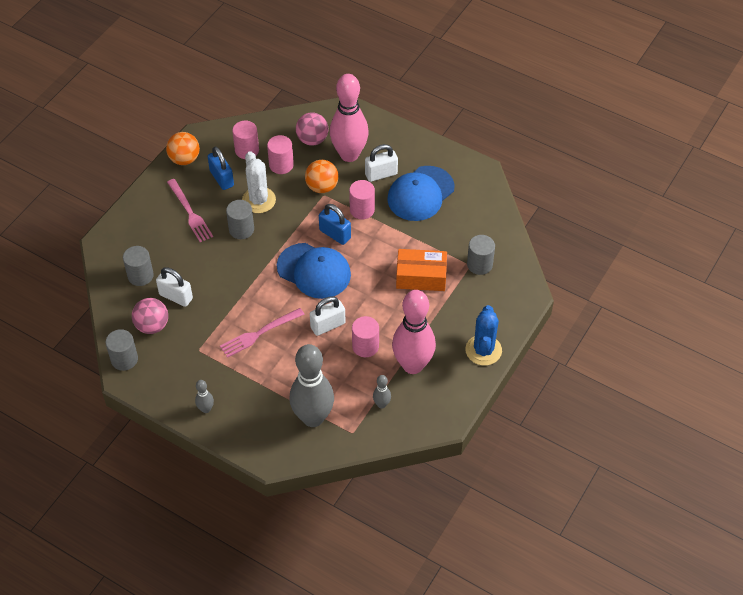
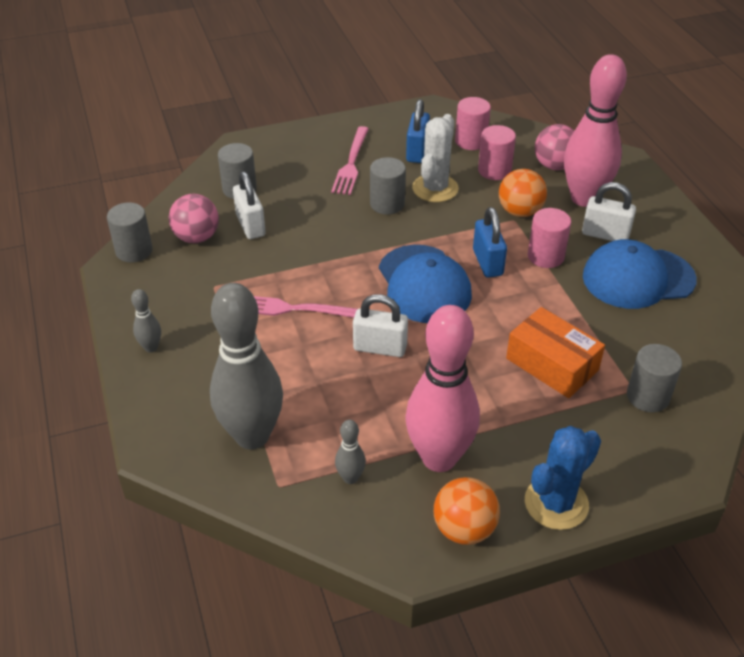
camera: 40 degrees right, 10 degrees down
orange ball [166,132,200,165] -> orange ball moved to [434,477,500,545]
pink cylinder [352,316,379,357] -> none

